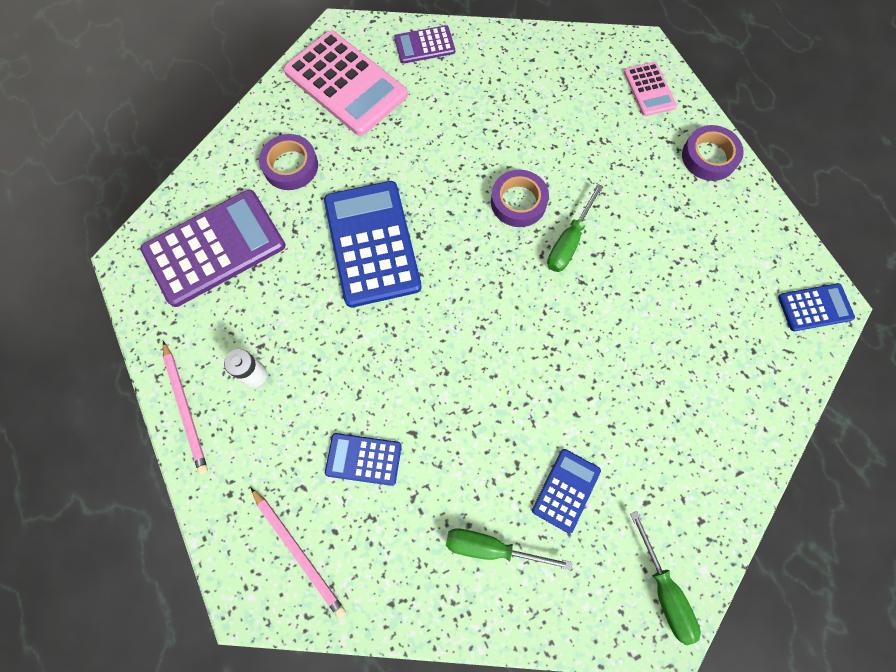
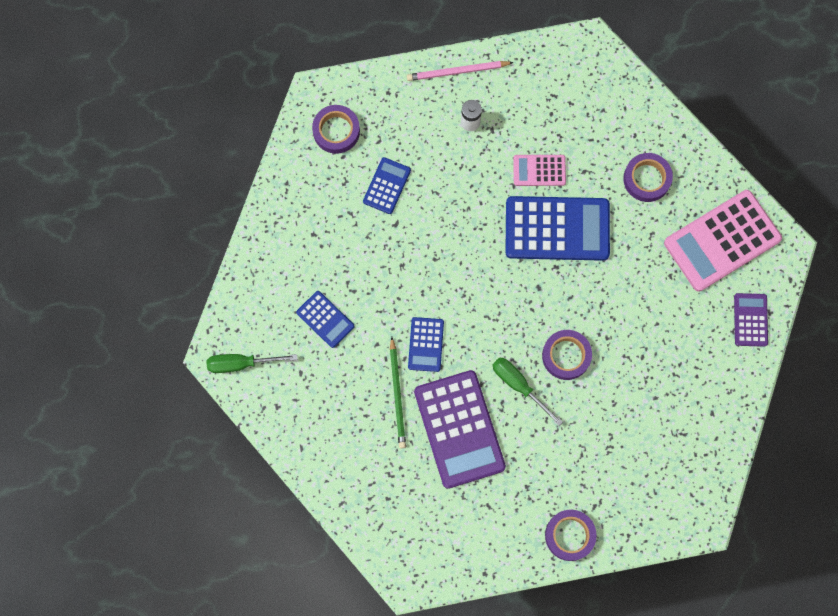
camera: 105 degrees right, 5 degrees up
purple calculator [140,190,285,307] -> purple calculator moved to [414,370,506,489]
pink pencil [251,488,346,619] -> purple tape [312,105,360,154]
green screwdriver [446,528,572,570] -> none
pink calculator [624,62,677,116] -> pink calculator moved to [513,155,566,186]
blue calculator [778,283,855,331] -> blue calculator moved to [408,317,444,372]
none -> green pencil [390,337,406,448]

